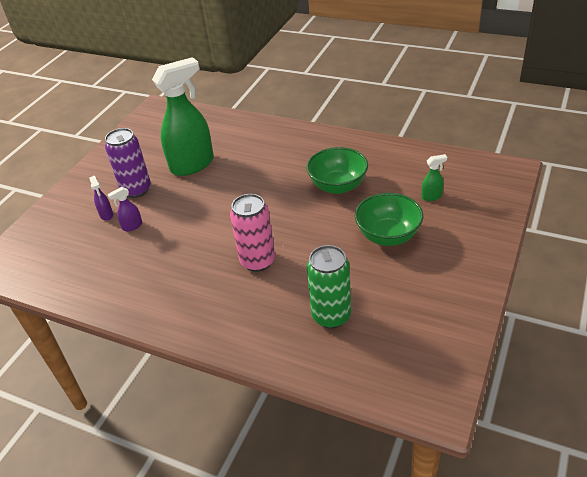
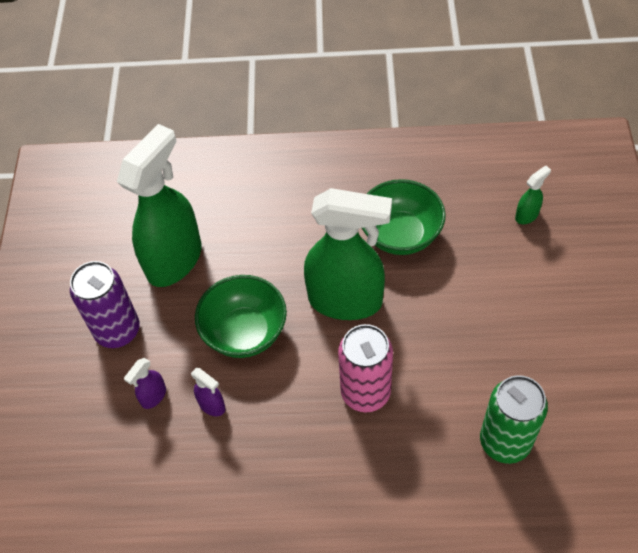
camera: 25 degrees left, 15 degrees up
purple spray bottle [89,176,113,221] -> purple spray bottle moved to [191,368,225,416]
green bowl [355,193,423,246] -> green bowl moved to [195,275,287,358]
none -> green spray bottle [304,188,392,320]

